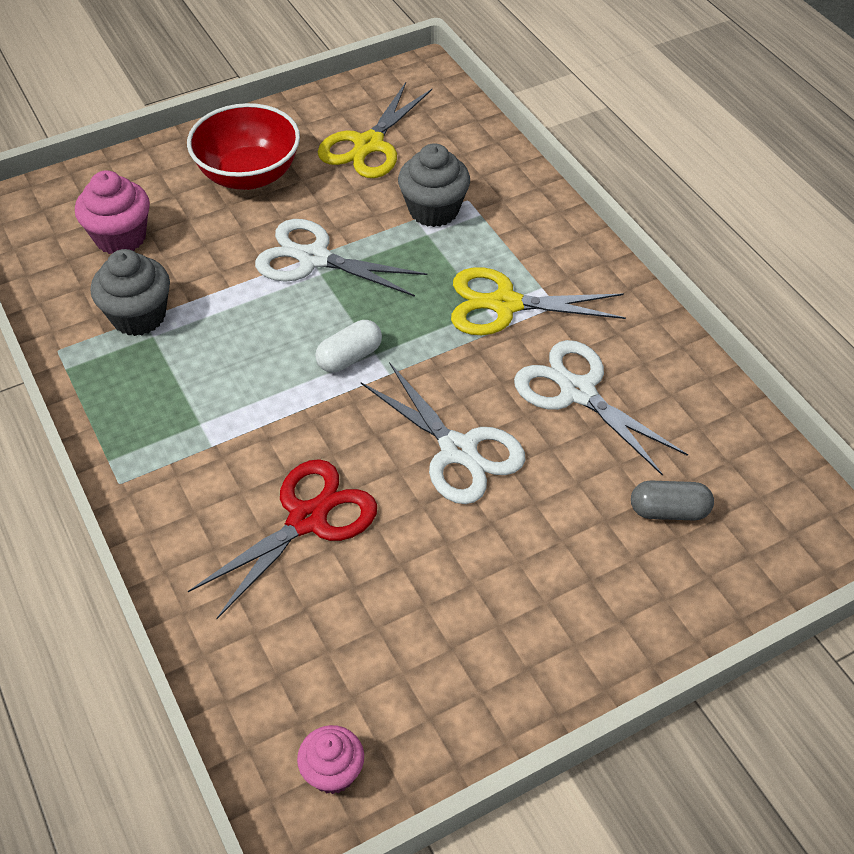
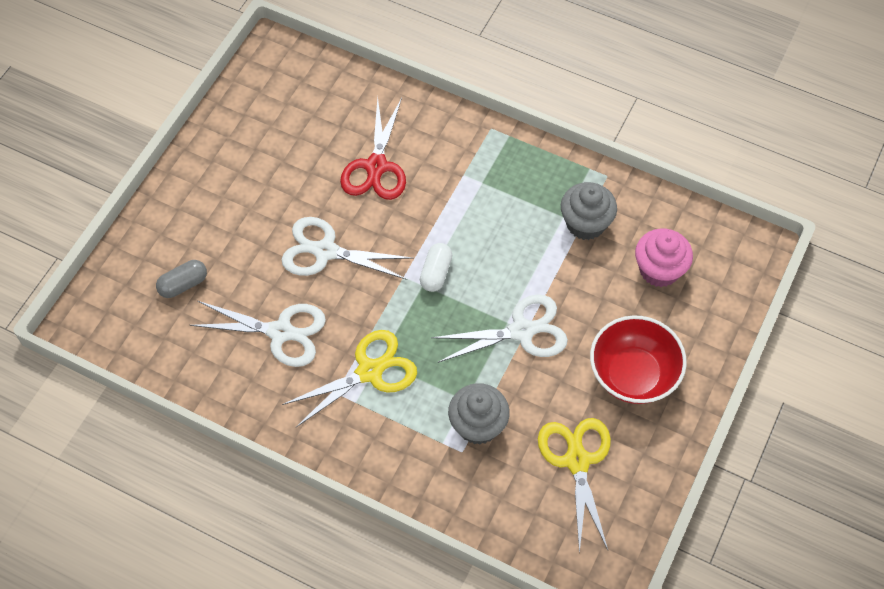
camera: 145 degrees right, 10 degrees up
pink cupcake [297,725,364,794] -> none

